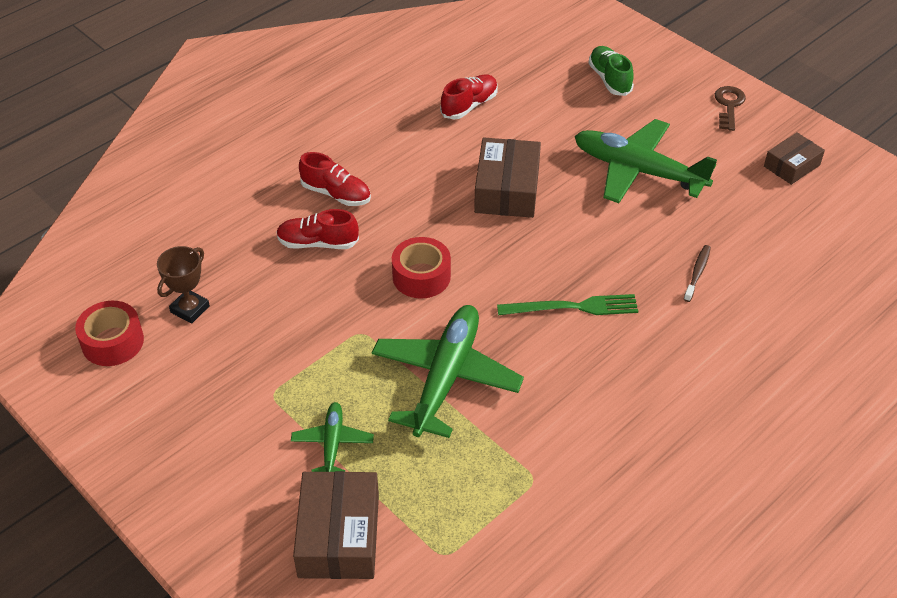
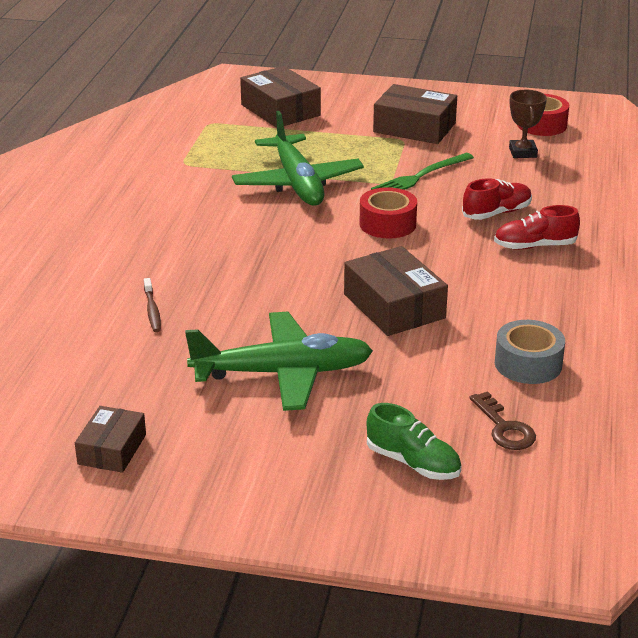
camera: 145 degrees right, 15 degrees down
green plane [291,402,374,472] -> none
red shoe [440,75,498,120] -> grey tape [495,320,565,384]
green fork [497,294,638,315] -> green fork moved to [371,153,474,190]
brown key [715,86,746,131] -> brown key moved to [470,391,536,450]
none -> brown box [373,84,457,144]

